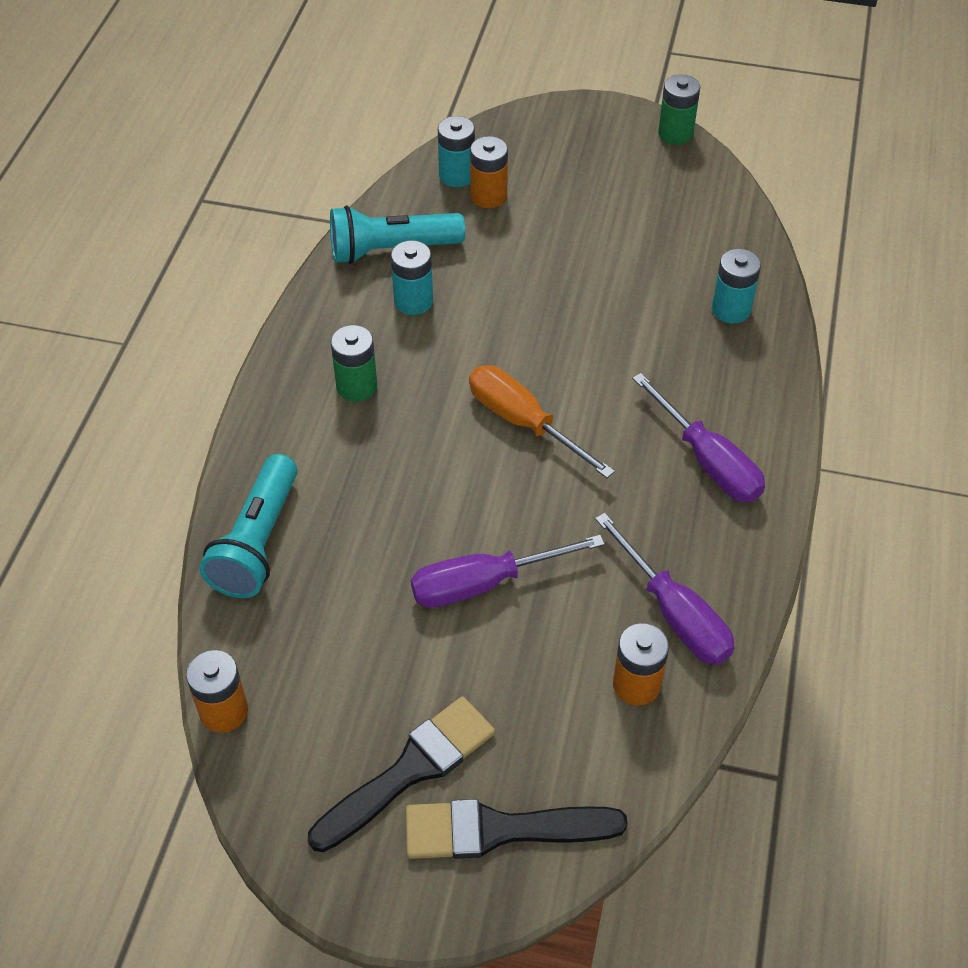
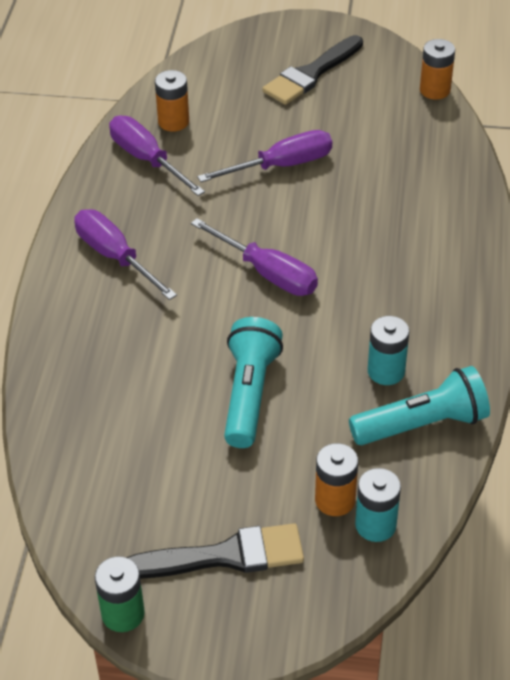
camera: 175 degrees right, 5 degrees down
turquoise flashlight [199,454,298,598] -> turquoise flashlight moved to [224,317,283,448]
green battery [331,325,377,402] -> none
black brush [406,799,628,859] -> black brush moved to [126,523,304,579]
orange screwdriver [469,365,615,478] -> purple screwdriver [191,218,318,296]
turquoise battery [712,249,761,324] -> none

